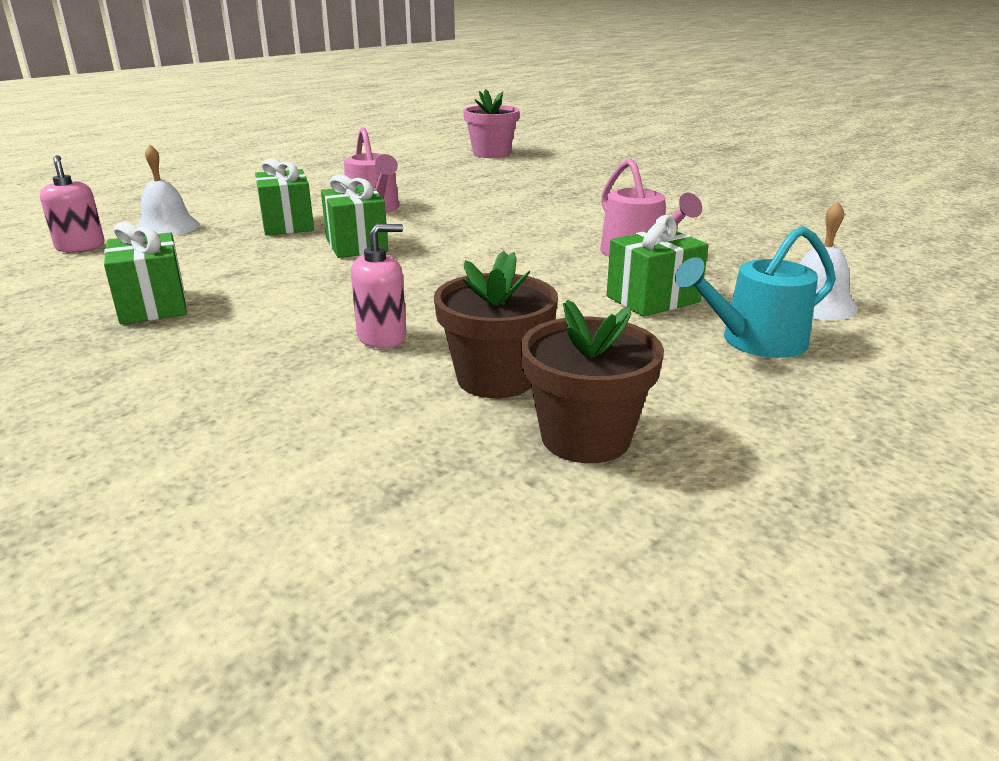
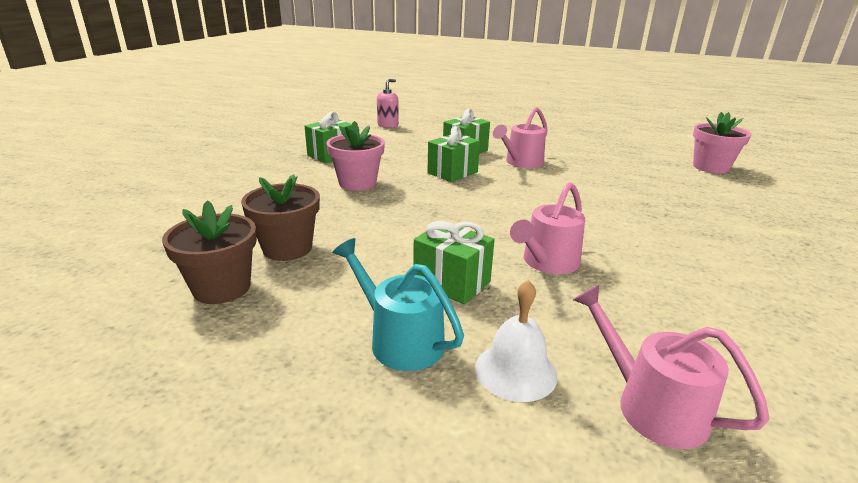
camera: 65 degrees right, 0 degrees up
white bell [136,144,200,236] -> none
pink soap dispenser [351,224,407,348] -> none
none -> pink flower pot [326,121,385,191]
none -> pink watering can [573,285,770,449]

